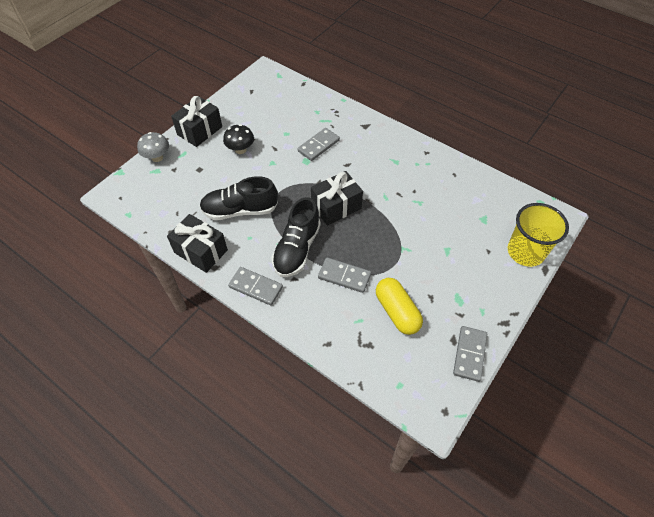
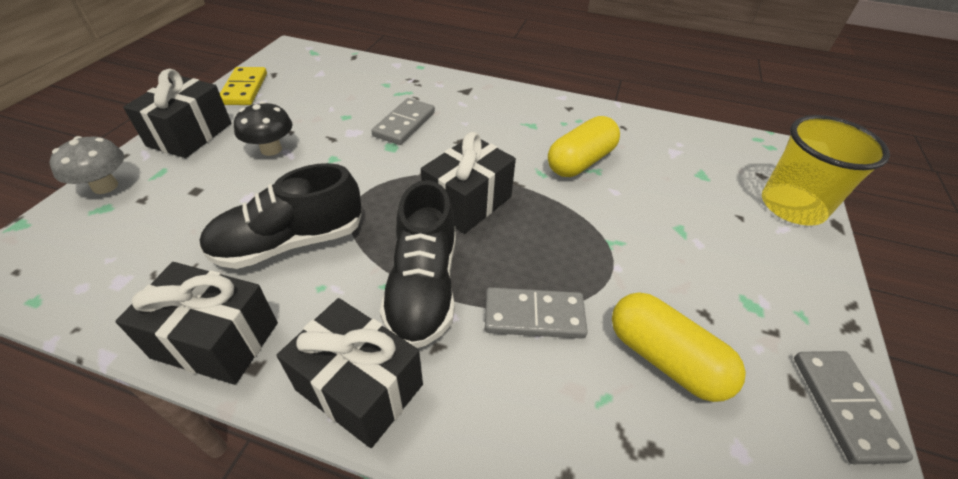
camera: 20 degrees left, 10 degrees down
grey domino [228,267,283,305] -> black gift [277,298,423,448]
none -> yellow domino [220,67,267,105]
none -> yellow capsule [548,116,620,177]

